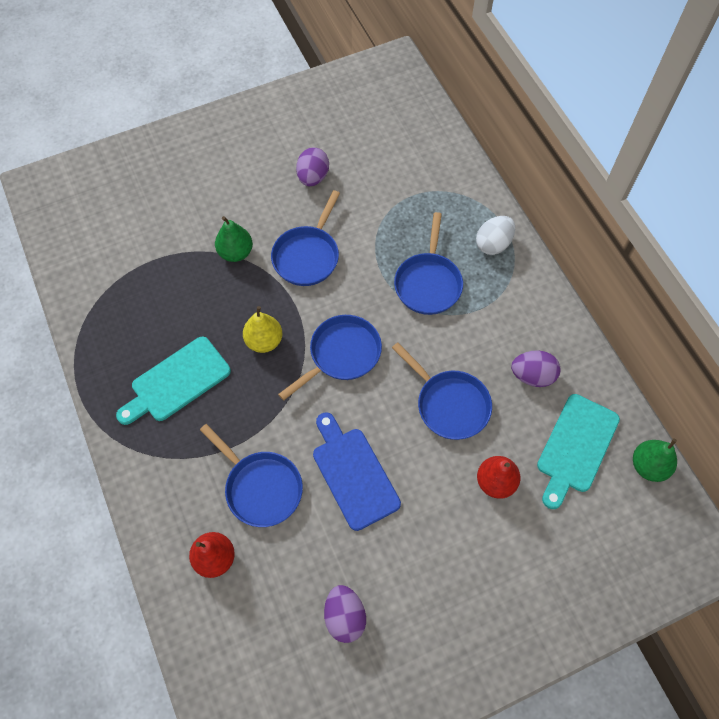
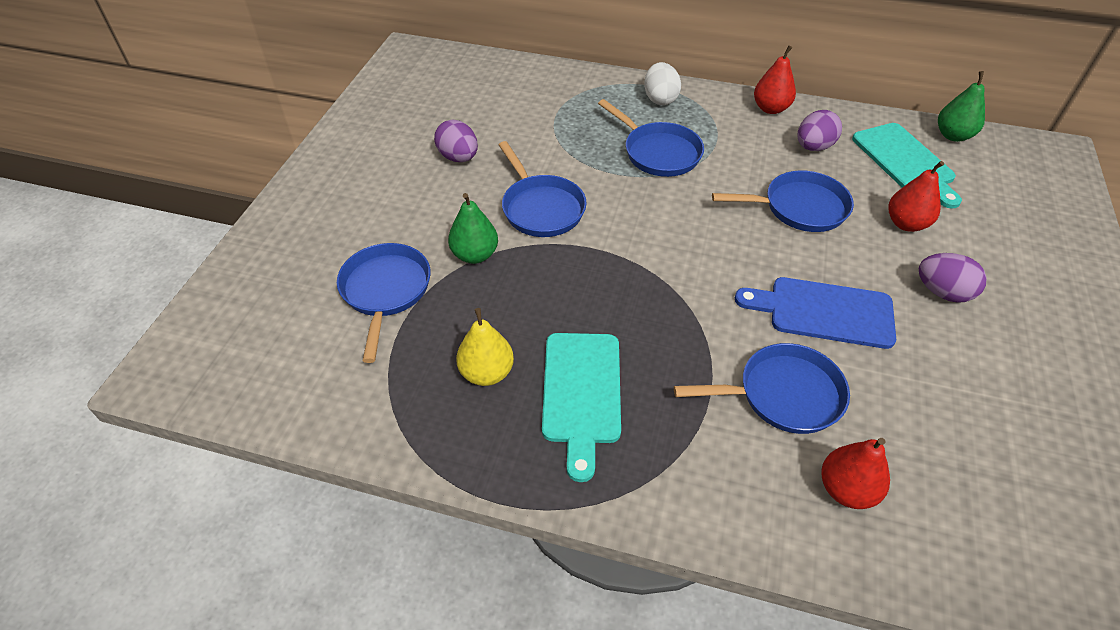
camera: 50 degrees left, 15 degrees down
yellow pear [243,306,282,353] -> yellow pear moved to [456,308,514,386]
blue pan [278,315,382,400] -> blue pan moved to [337,243,431,363]
purple egg [324,585,366,643] -> purple egg moved to [919,253,987,303]
none -> red pear [754,46,796,114]

